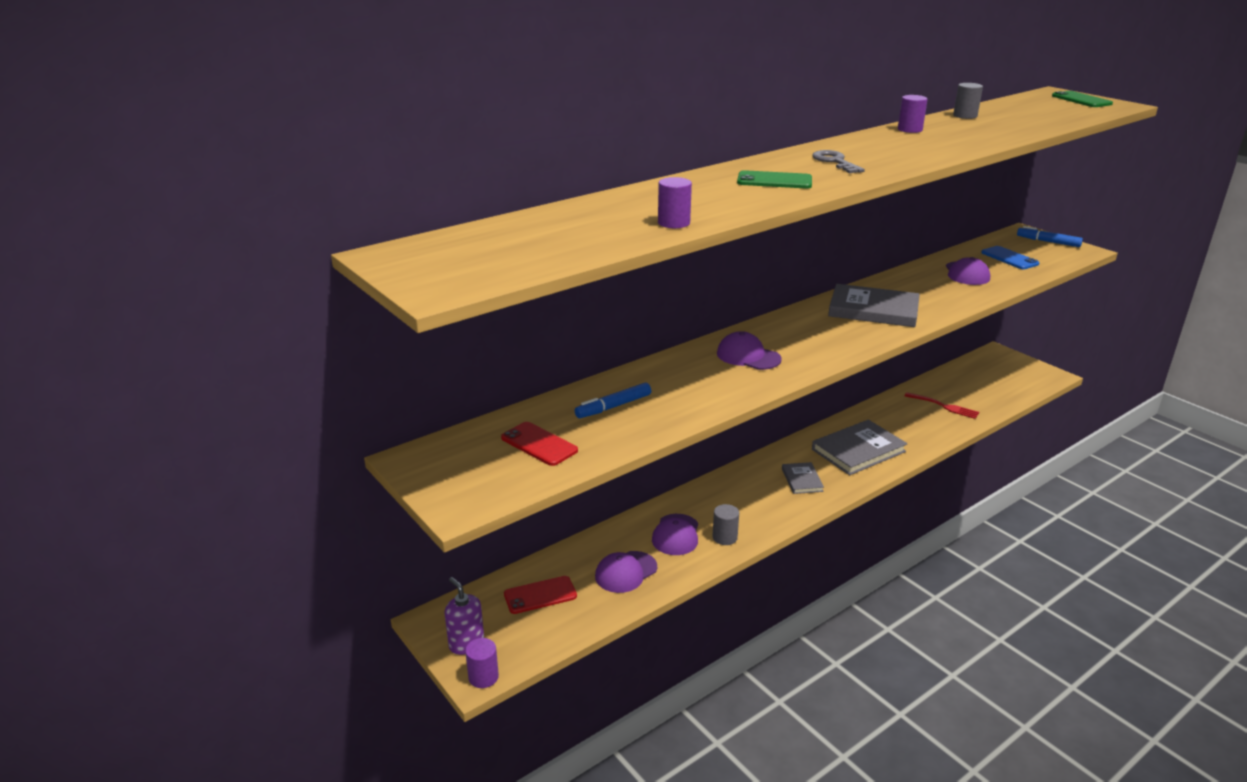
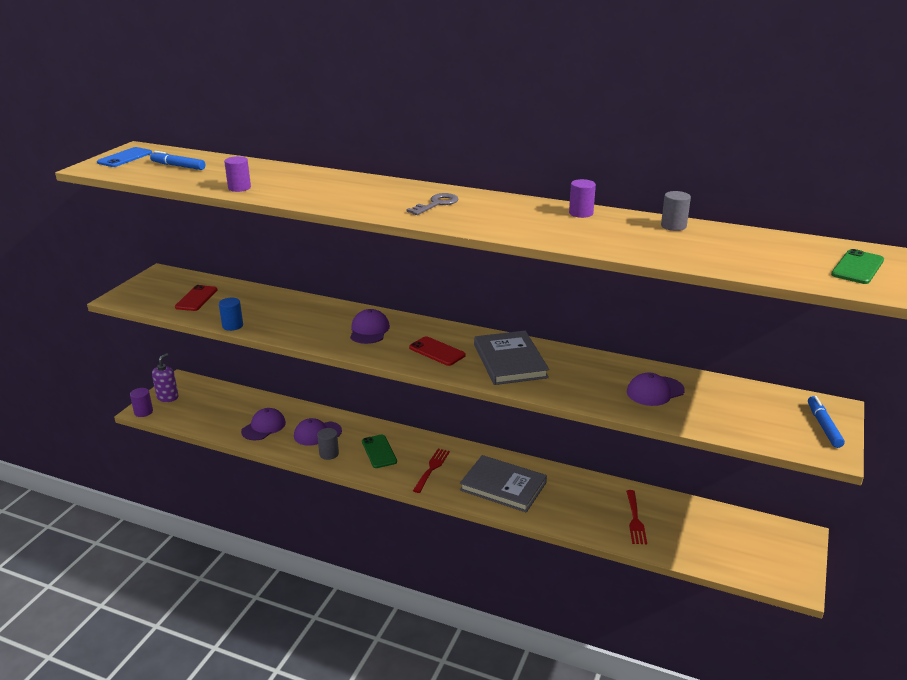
camera: 60 degrees right, 0 degrees up
red phone [504,576,577,614] -> red phone moved to [409,336,466,366]
blue marker [575,382,651,418] -> blue marker moved to [150,151,205,170]
purple cap [595,551,657,593] -> purple cap turned 105 degrees clockwise [241,408,286,440]
green phone [737,170,812,188] -> green phone moved to [362,435,397,468]
grey book [782,462,824,494] -> red fork [413,449,450,493]
blue phone [981,246,1040,269] -> blue phone moved to [97,147,152,167]
none -> blue cylinder [219,298,243,331]

